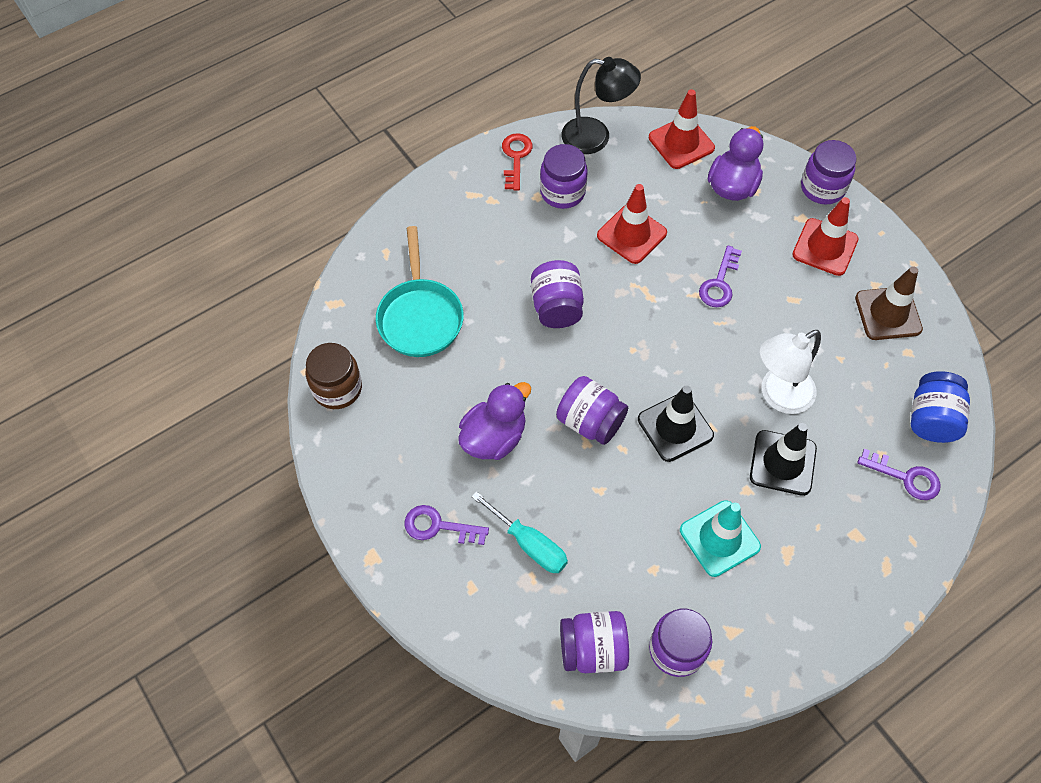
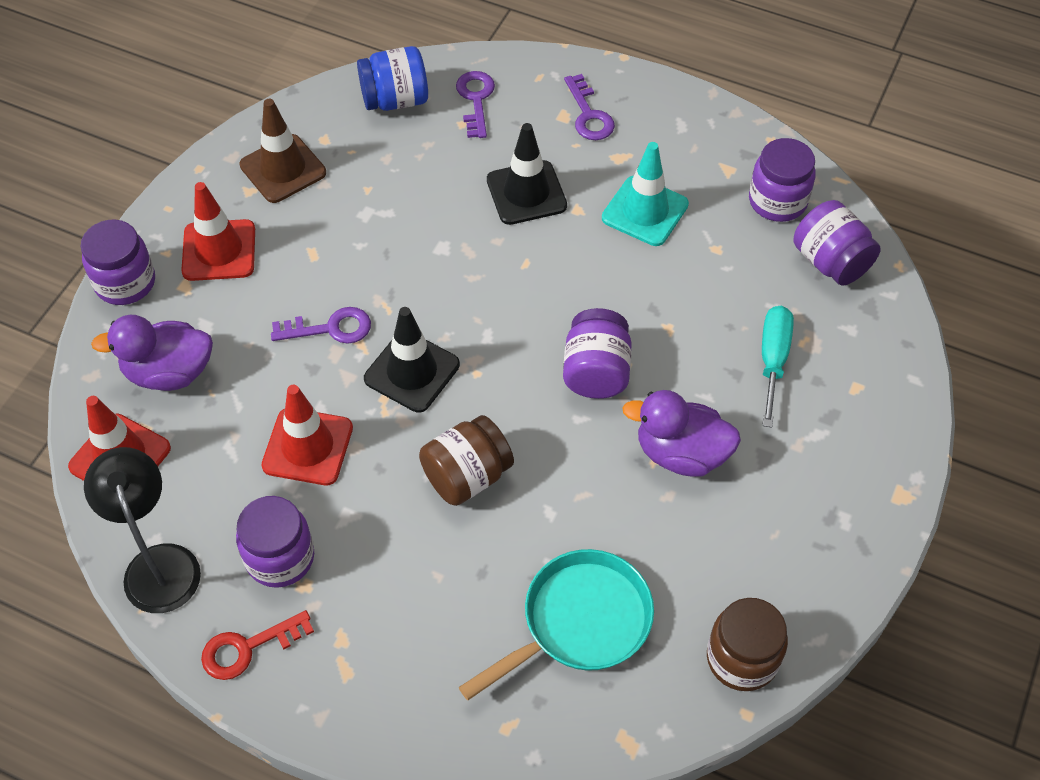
camera: 120 degrees left, 5 degrees down
purple key [405,505,489,545] -> purple key moved to [564,74,615,140]
purple jar [531,260,584,328] -> brown jar [419,415,514,506]
black traffic cone [638,385,714,462] -> black traffic cone moved to [364,307,460,413]
white lamp [760,330,821,414] -> none

